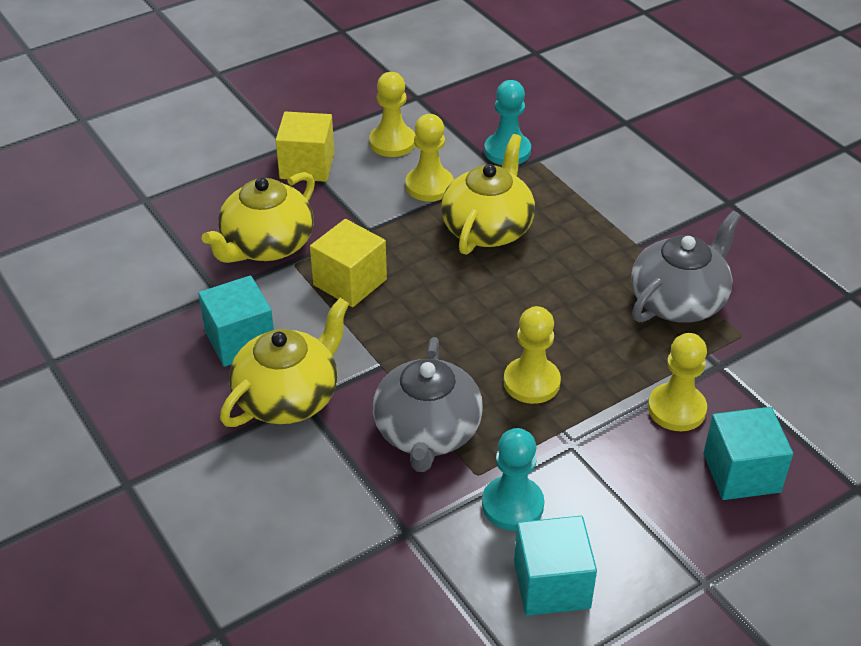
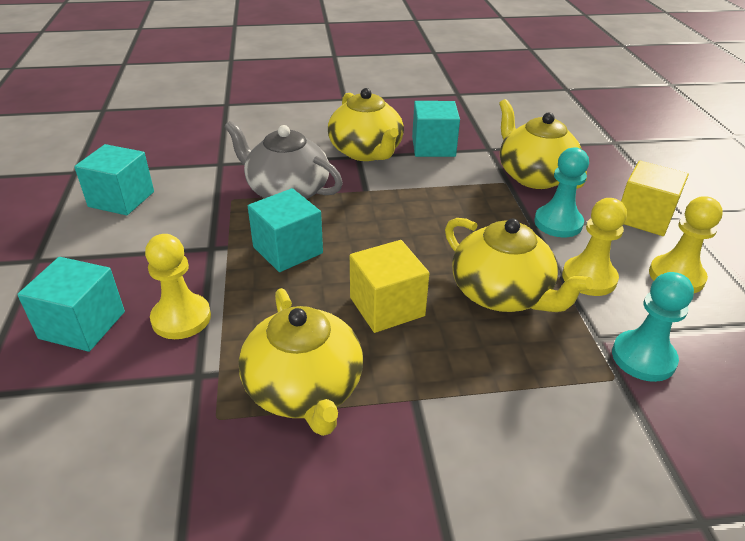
camera: 115 degrees right, 5 degrees down
yellow cube [310,219,387,307] -> yellow cube moved to [350,240,429,333]
turquoise pawn [482,428,544,531] -> turquoise pawn moved to [534,147,589,237]
yellow pawn [504,306,561,404] -> turquoise cube [248,188,323,272]
grey teapot [631,211,741,323] -> yellow teapot [239,288,363,436]

